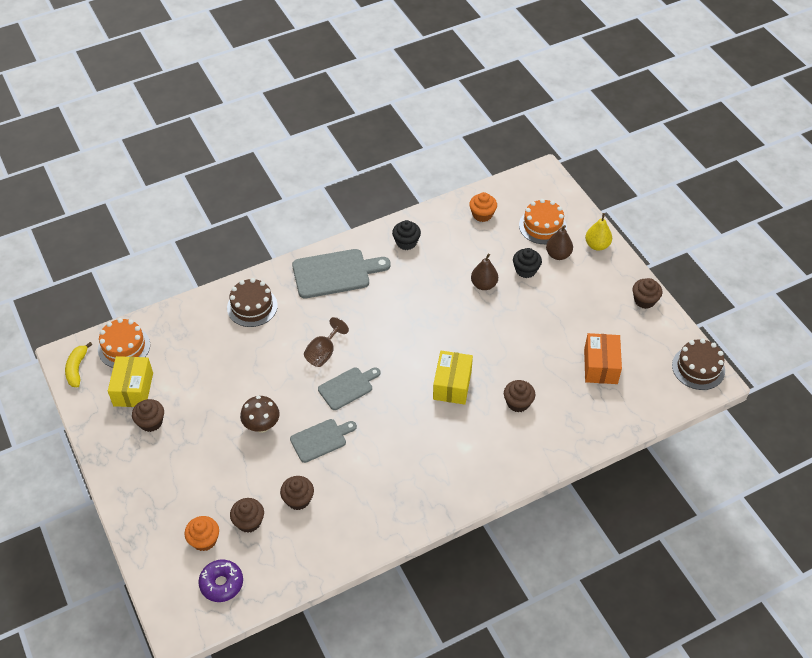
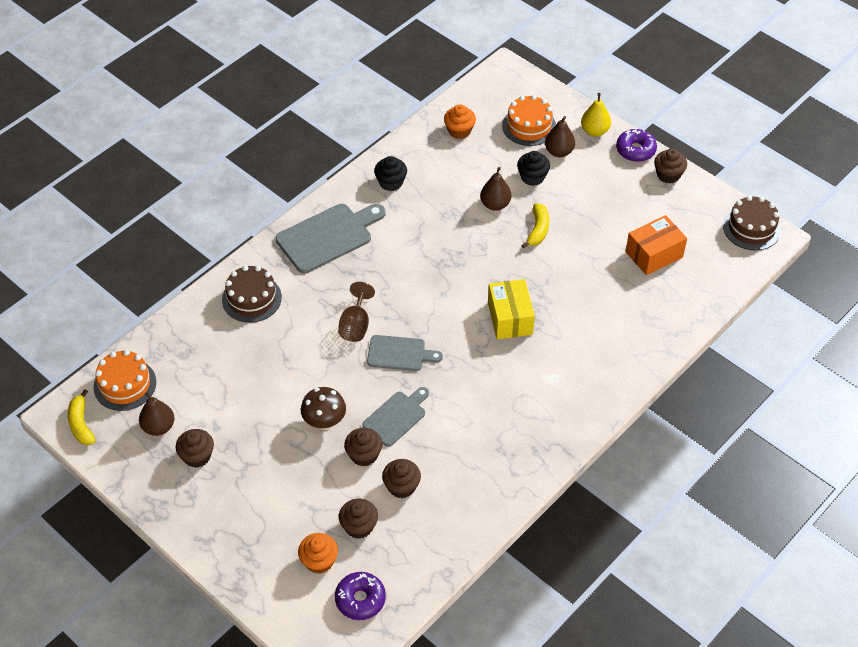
camera: 20 degrees left, 0 degrees up
yellow box [108,356,153,407] -> brown pear [139,392,174,436]
grey cutting board [318,367,380,410] -> grey cutting board turned 60 degrees clockwise [367,335,443,371]
brown cupcake [504,380,535,413] -> brown cupcake moved to [344,428,382,467]
orange box [584,333,622,384] -> orange box turned 75 degrees clockwise [626,215,687,275]
none -> yellow banana [521,203,549,249]
none -> purple donut [616,128,657,162]

